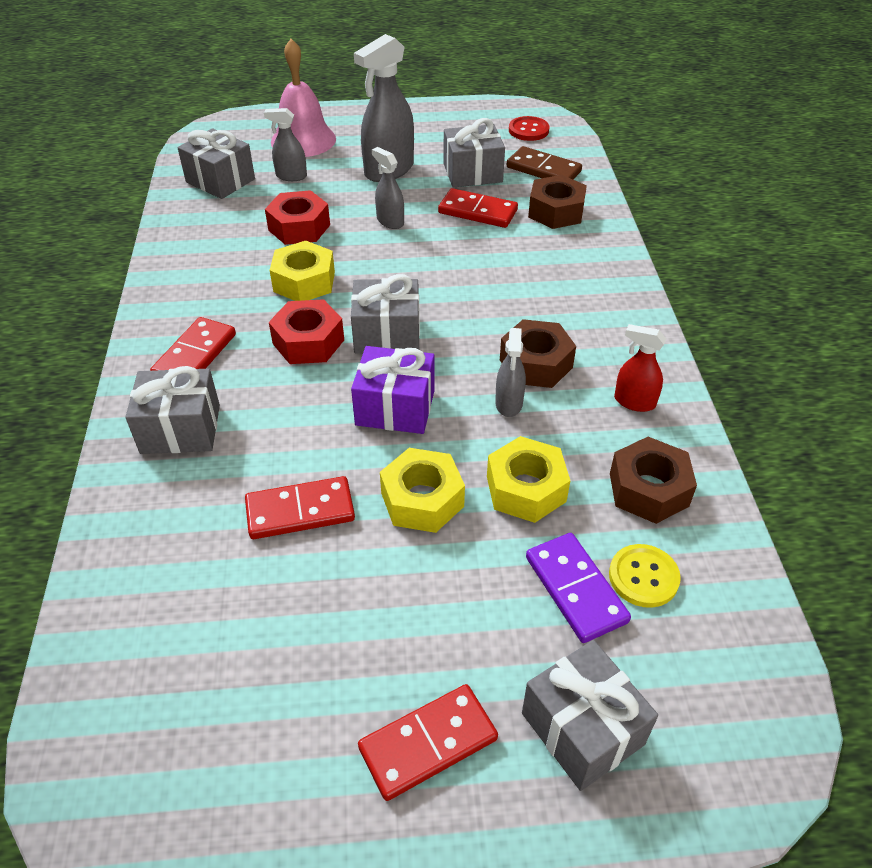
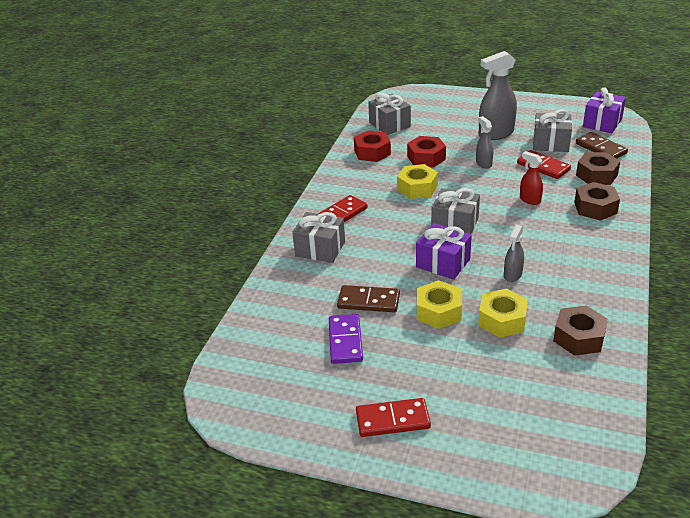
camera: 25 degrees right, 10 degrees down
red domino [245,476,355,539] -> brown domino [337,285,400,313]
grey spray bottle [264,108,307,181] -> none
red nut [269,299,344,364] -> red nut moved to [354,131,391,162]
pink bell [271,39,336,157] -> none
brown nut [500,319,576,388] -> brown nut moved to [574,182,620,221]
red button [509,116,549,141] -> purple gift [583,87,626,133]
grey gift [522,640,658,791] -> none
purple domino [526,533,631,643] -> purple domino moved to [329,314,363,364]
yellow button [609,544,681,608] -> none
red spray bottle [614,324,666,412] -> red spray bottle moved to [520,151,543,205]

